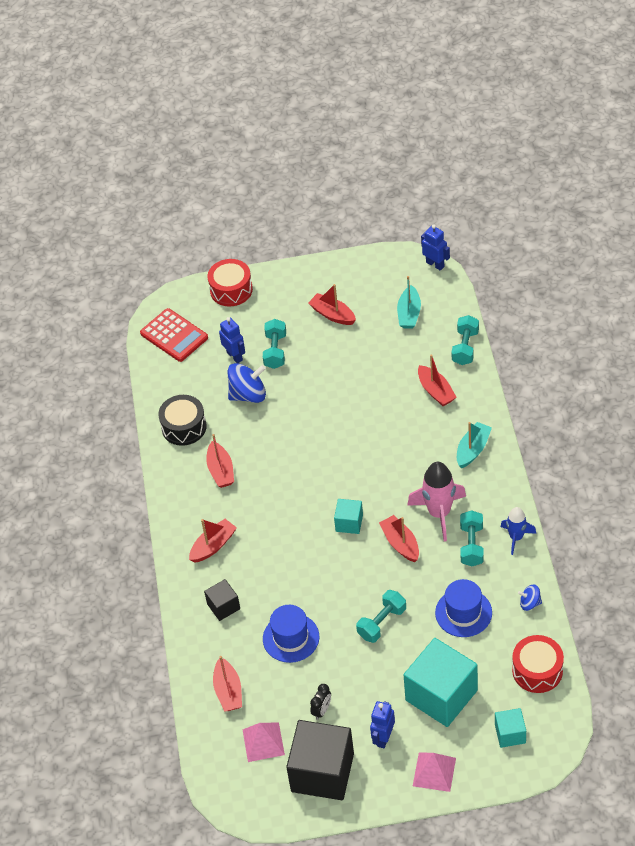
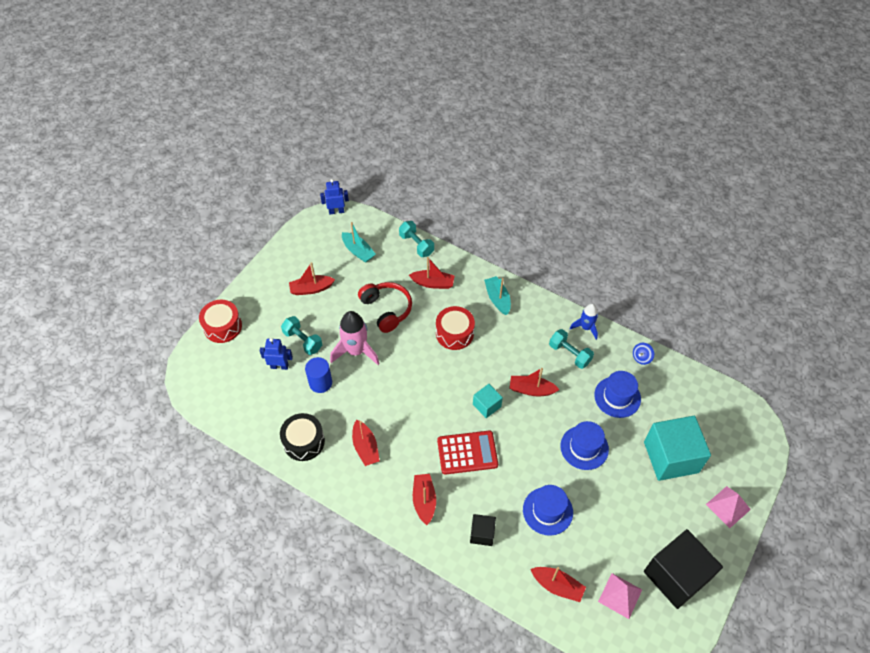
camera: 55 degrees left, 5 degrees up
red calculator [140,308,208,362] -> red calculator moved to [437,431,498,475]
red boat [206,434,234,488] -> red boat turned 45 degrees clockwise [352,419,380,466]
blue spinning top [228,363,266,403] -> blue cylinder [305,357,332,393]
black clock [310,684,331,720] -> none
turquoise dumbbell [356,590,406,643] -> blue hat [561,421,609,470]
blue robot [370,701,395,748] -> none
pink rocket [407,462,466,541] -> pink rocket moved to [330,311,380,365]
turquoise cube [495,708,526,748] -> none
red drum [512,635,564,693] -> red drum moved to [436,306,475,350]
none -> red headphones [358,282,412,333]

